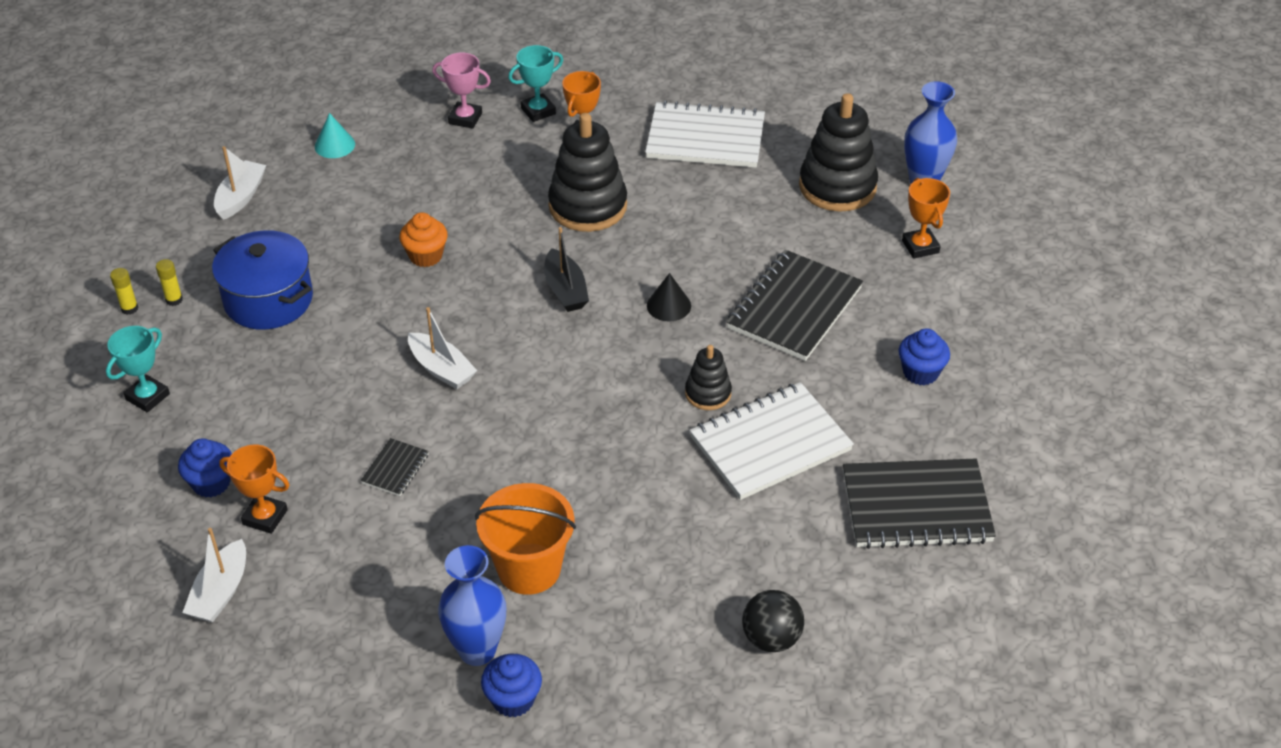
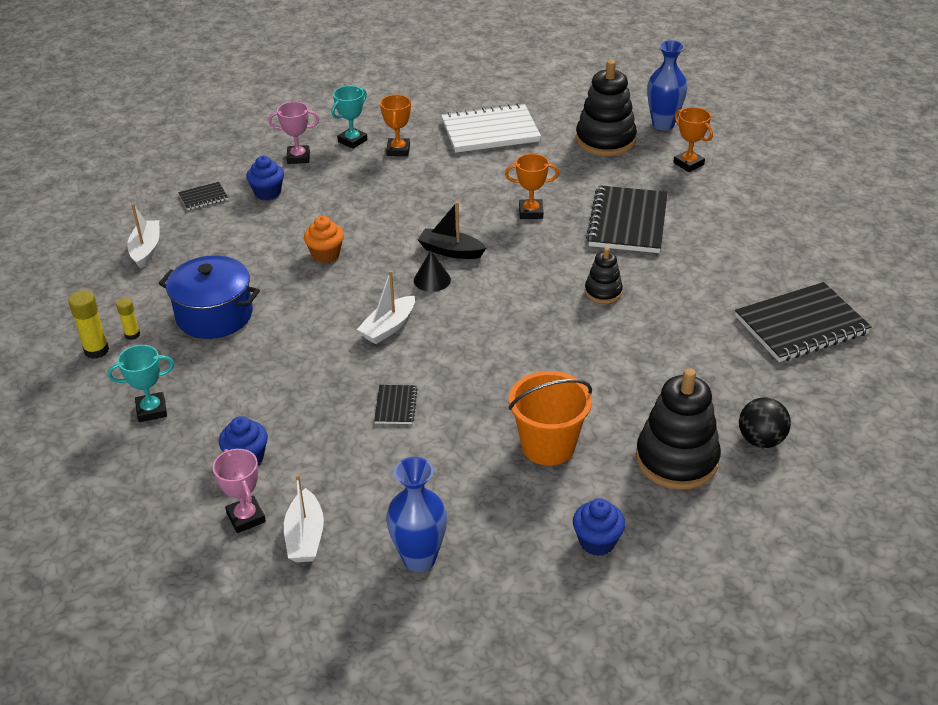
camera: 20 degrees left, 5 degrees down
turquoise trophy [106,326,170,413] -> turquoise trophy turned 60 degrees clockwise [107,345,174,422]
yellow glue stick [110,268,138,315] -> yellow glue stick [68,290,109,359], size x1.59
orange trophy [219,445,289,534] -> orange trophy moved to [505,154,559,219]
turquoise cone [315,113,355,158] -> black notebook [178,182,228,210]
white boat [408,307,477,389] -> white boat turned 105 degrees clockwise [356,270,415,344]
blue vase [438,545,506,666] -> blue vase moved to [386,457,447,572]
black boat [544,227,589,312] -> black boat turned 150 degrees clockwise [418,201,486,259]
black stacking toy [548,113,627,232] -> black stacking toy moved to [636,368,721,490]
black cone [647,273,691,322] -> black cone moved to [414,251,451,292]
white notebook [690,382,854,500] -> none
blue cupcake [899,328,950,385] -> blue cupcake moved to [246,156,284,200]
none -> pink trophy [213,449,266,533]

